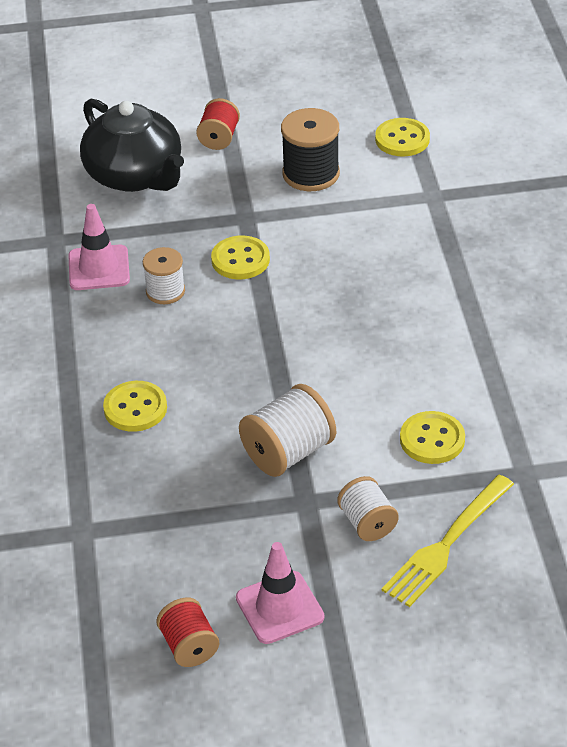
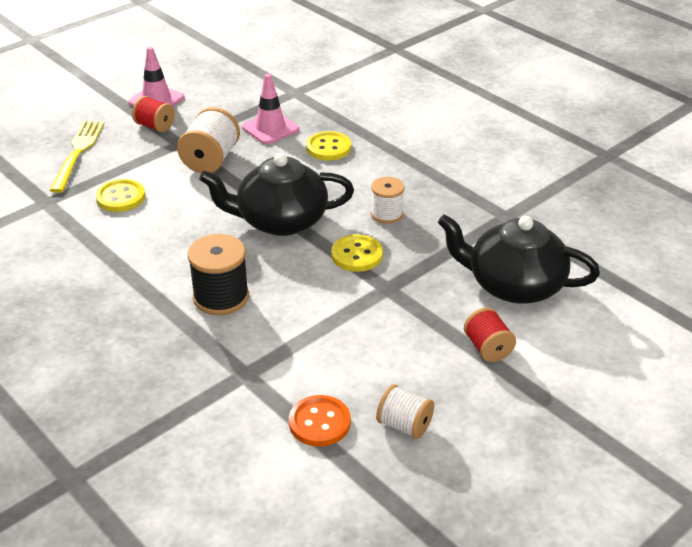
camera: 145 degrees right, 5 degrees down
pink traffic cone [68,204,130,290] -> pink traffic cone moved to [242,74,299,144]
red spool [156,598,219,667] -> red spool moved to [132,96,175,132]
black spool [281,108,340,191] -> black spool moved to [187,234,249,315]
white spool [337,476,399,541] -> white spool moved to [376,384,434,439]
yellow button [375,118,430,157] -> orange button [289,395,351,447]
none -> black teapot [199,153,354,236]

